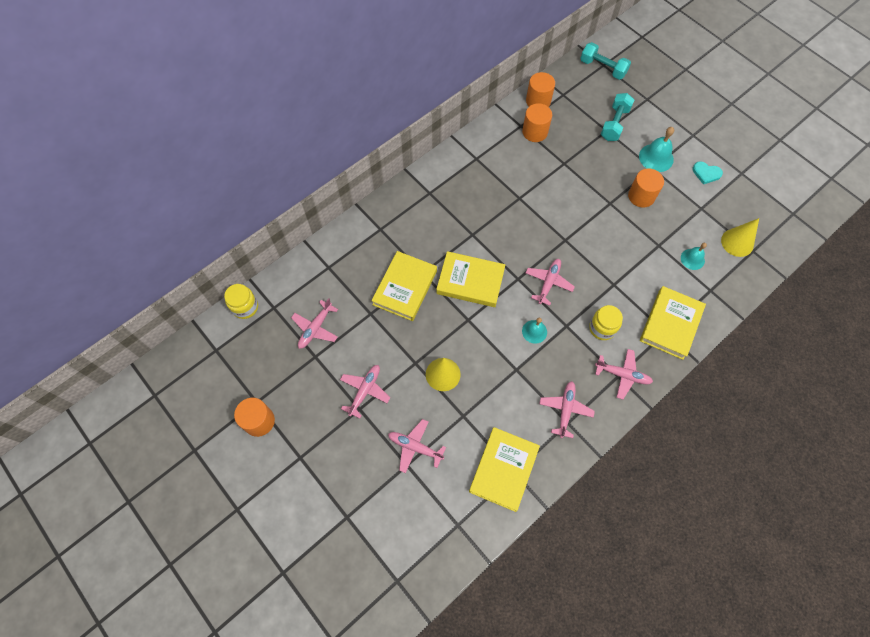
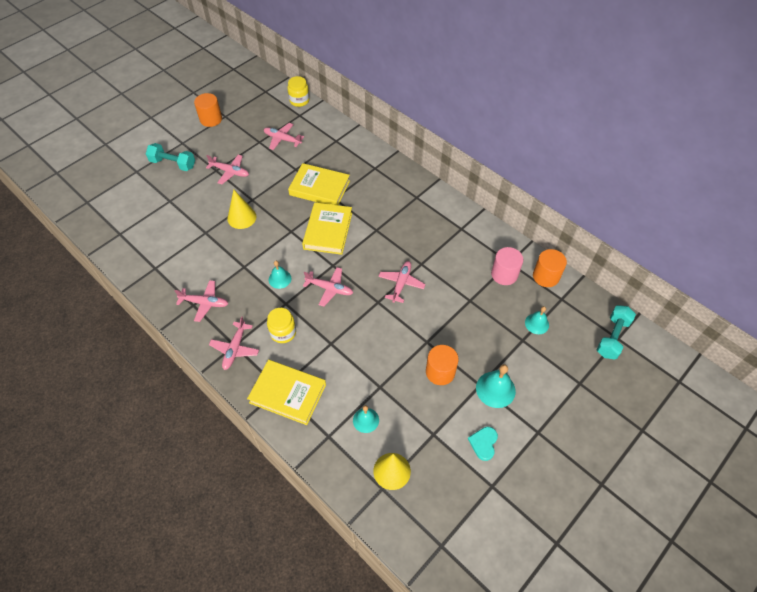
camera: 85 degrees right, 10 degrees down
pink plane [388,419,446,473] -> pink plane moved to [378,261,426,303]
yellow book [469,427,540,512] -> none
orange cylinder [522,103,552,142] -> pink cylinder [491,247,523,285]
turquoise dumbbell [601,93,634,141] -> turquoise dumbbell moved to [146,143,195,171]
none -> turquoise bell [525,306,549,334]

